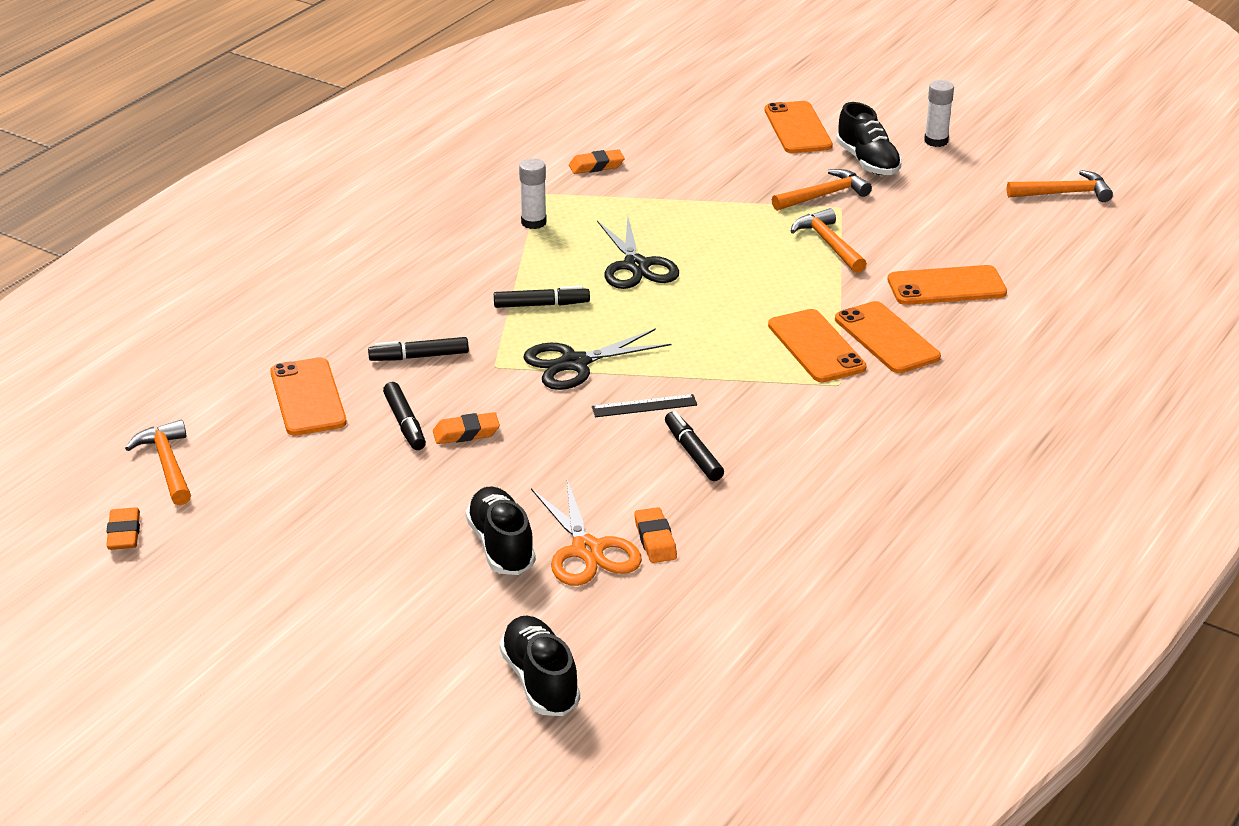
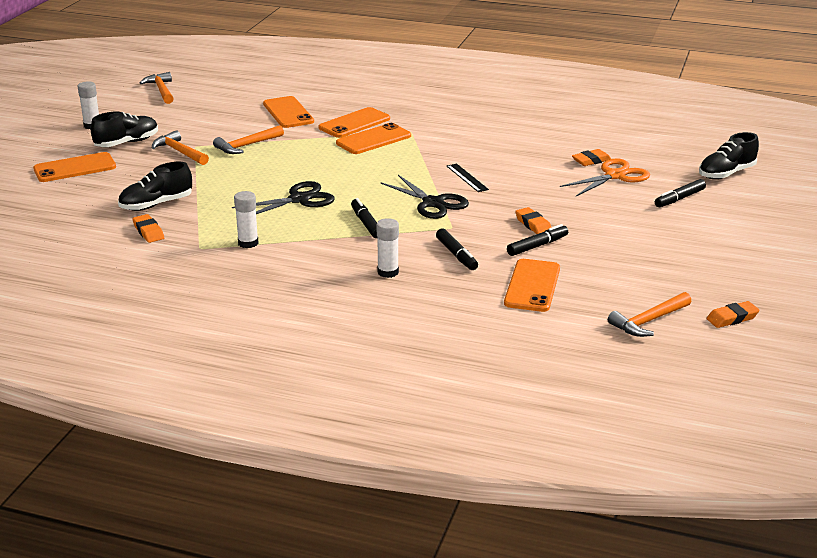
camera: 105 degrees left, 5 degrees down
orange phone [270,357,347,436] -> orange phone turned 45 degrees counterclockwise [504,259,560,312]
black shoe [465,487,536,575] -> black shoe moved to [118,162,192,211]
black marker [665,411,724,481] -> black marker moved to [655,179,706,207]
none -> white glue stick [377,218,399,278]

